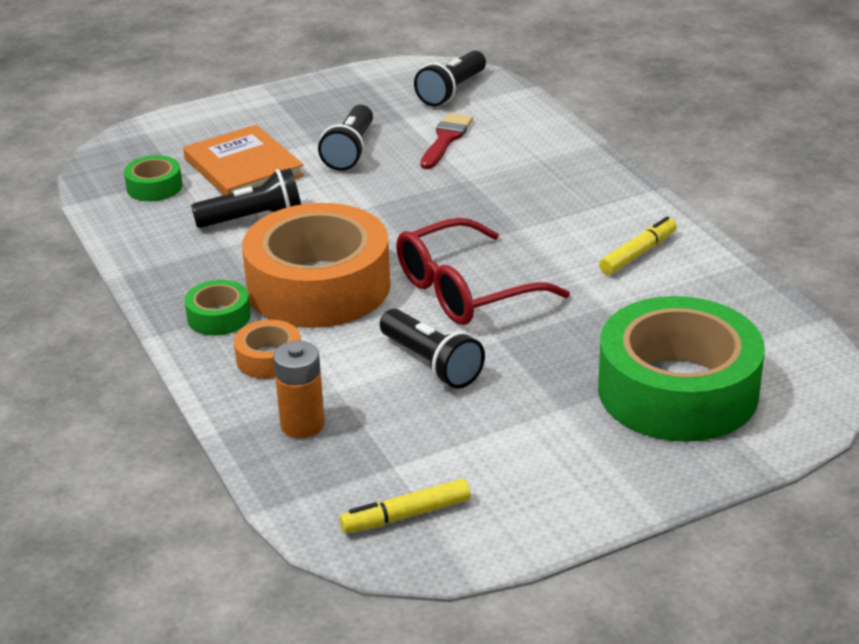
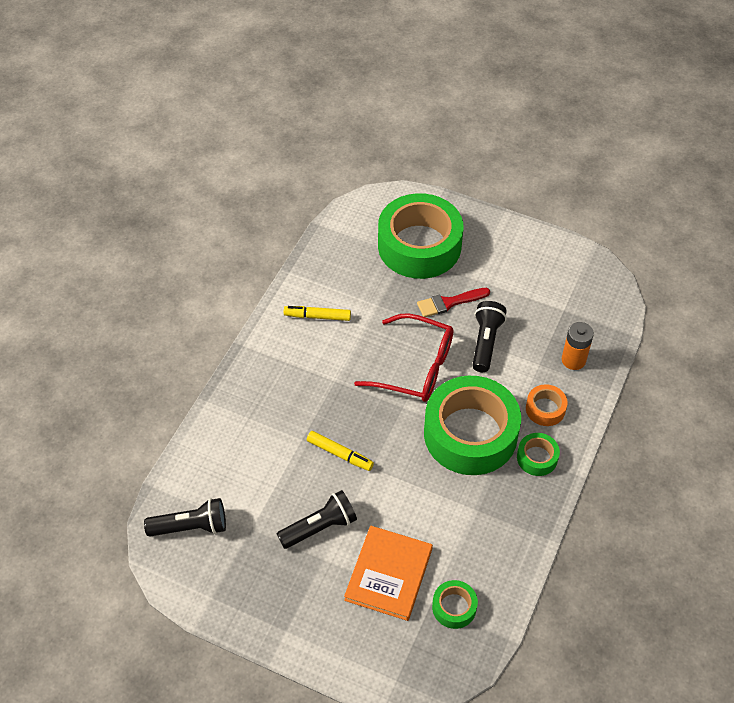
camera: 130 degrees left, 20 degrees up
black flashlight [191,168,301,228] -> none
orange tape [242,203,391,328] -> green tape [424,376,521,475]
yellow marker [340,479,471,533] -> yellow marker moved to [307,431,374,471]
red brush [420,113,473,169] -> red brush moved to [417,288,490,317]

